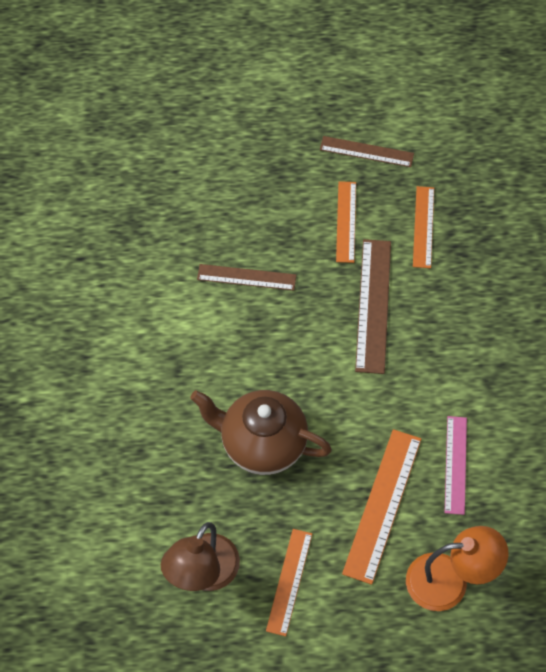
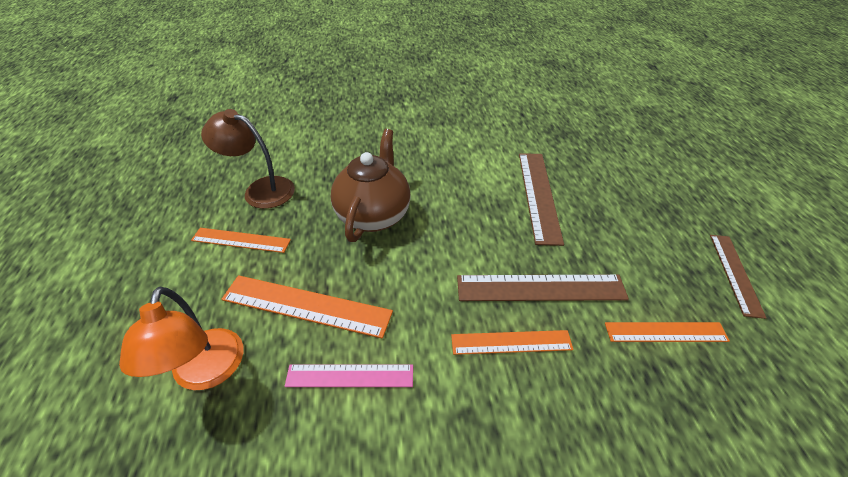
camera: 85 degrees right, 15 degrees down
brown ruler [197,264,296,291] -> brown ruler [519,153,564,246], size x1.54
orange ruler [336,181,356,263] -> orange ruler moved to [451,330,573,355]

